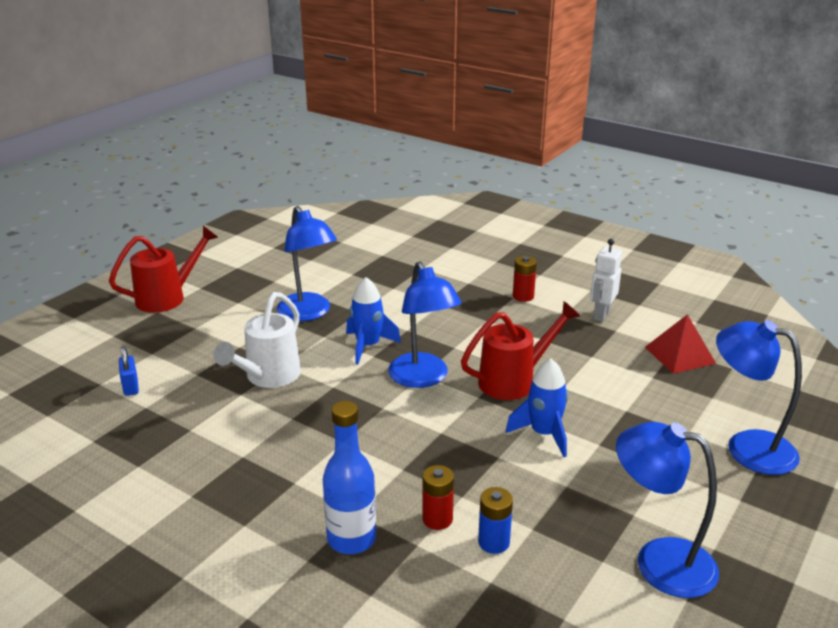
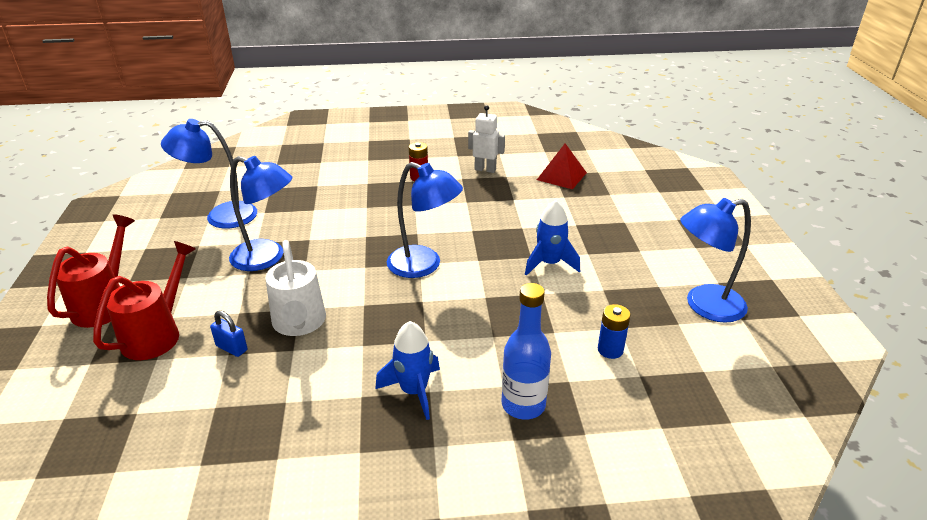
camera: 40 degrees left, 5 degrees up
blue padlock [119,346,139,396] -> blue padlock moved to [210,310,247,357]
blue rocket [346,277,401,365] -> blue rocket moved to [375,321,440,420]
red battery [423,465,454,530] -> none
red watering can [461,301,580,400] -> red watering can moved to [93,241,196,360]
white robot [590,239,622,322] -> white robot turned 120 degrees clockwise [468,105,505,173]
blue lamp [716,320,802,475] -> blue lamp moved to [161,119,257,229]

